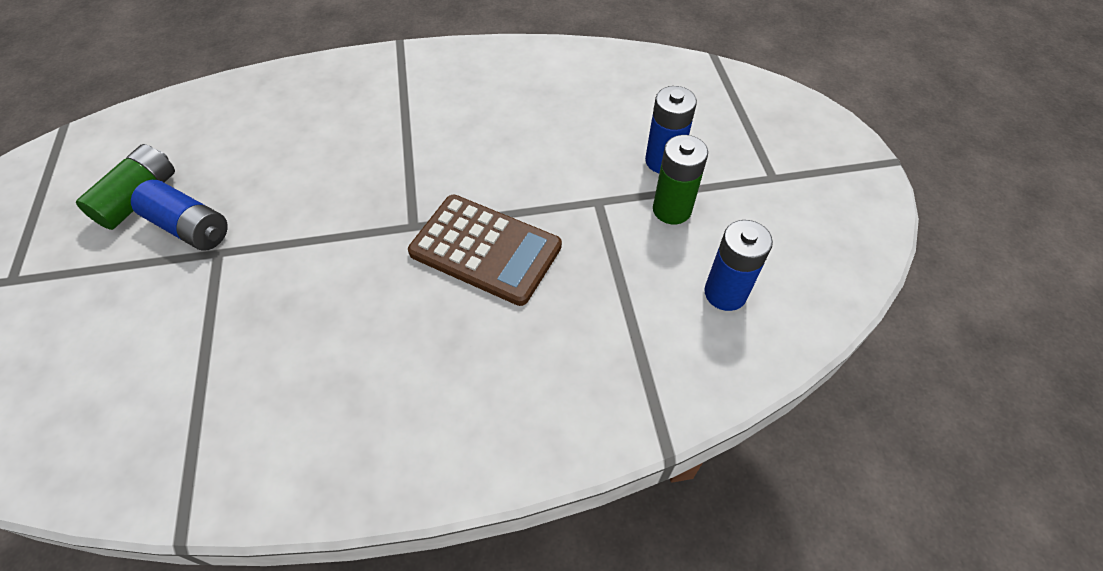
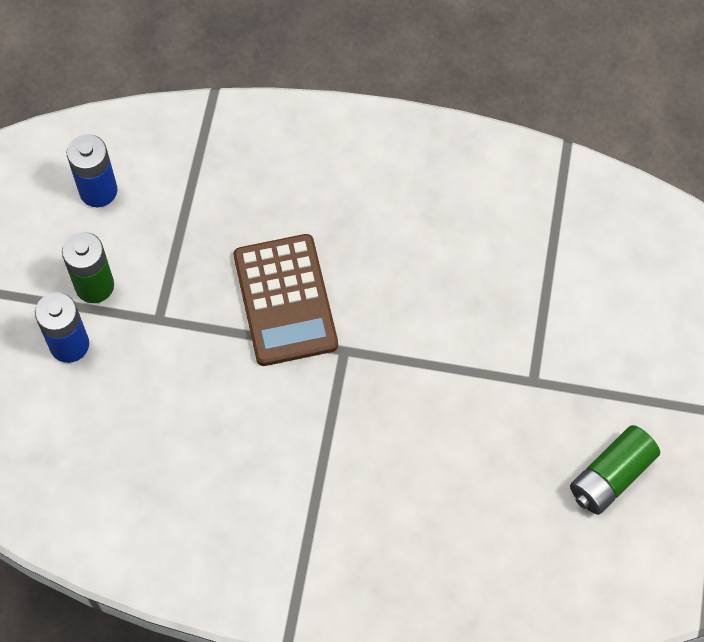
camera: 160 degrees left, 10 degrees up
blue battery [131,180,228,251] -> none
brown calculator [408,195,562,306] -> brown calculator turned 150 degrees counterclockwise [234,234,338,366]

